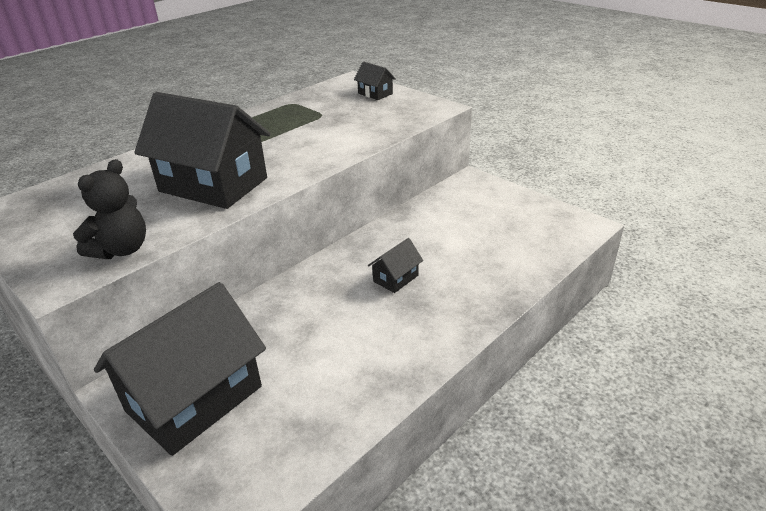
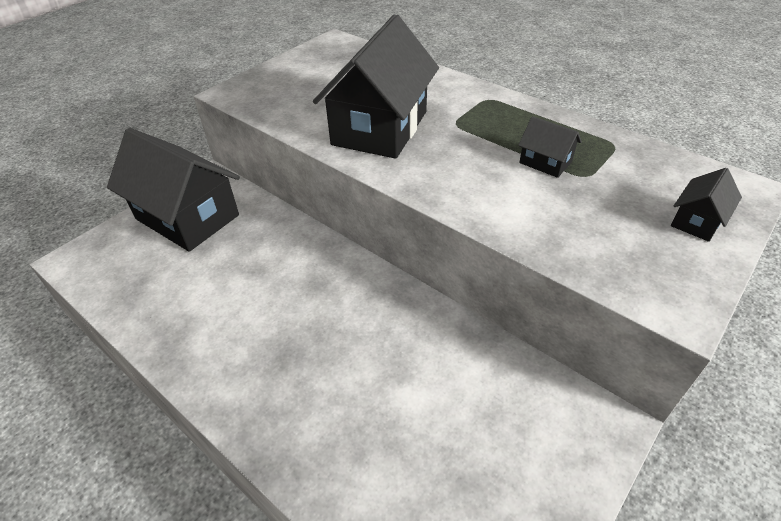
camera: 85 degrees right, 10 degrees up
black teddy bear [73,159,146,259] -> none
black house [368,238,423,293] -> black house moved to [518,116,582,178]

